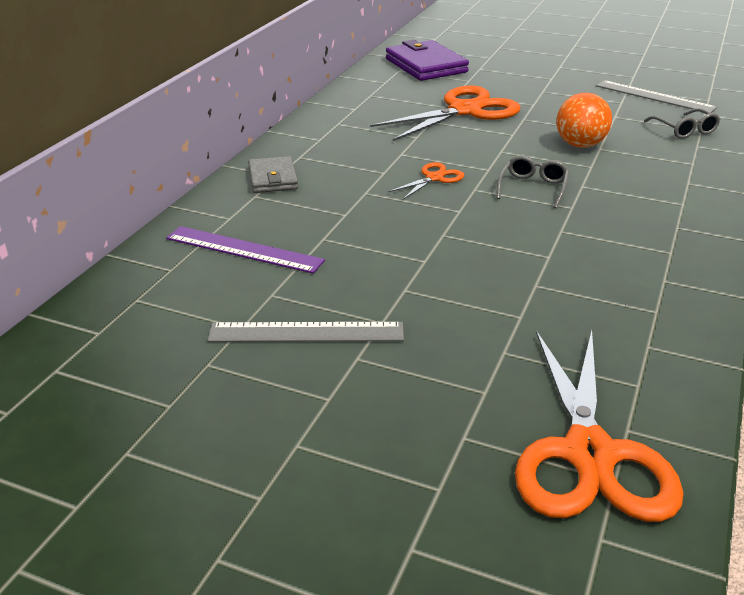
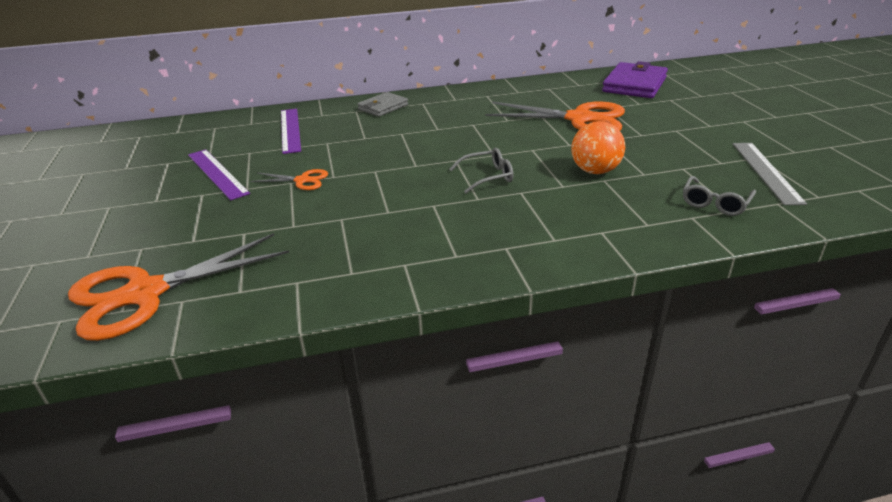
camera: 55 degrees right, 0 degrees up
grey ruler [208,322,404,342] -> purple ruler [188,149,250,200]
orange scissors [388,162,464,199] -> orange scissors moved to [250,169,328,190]

